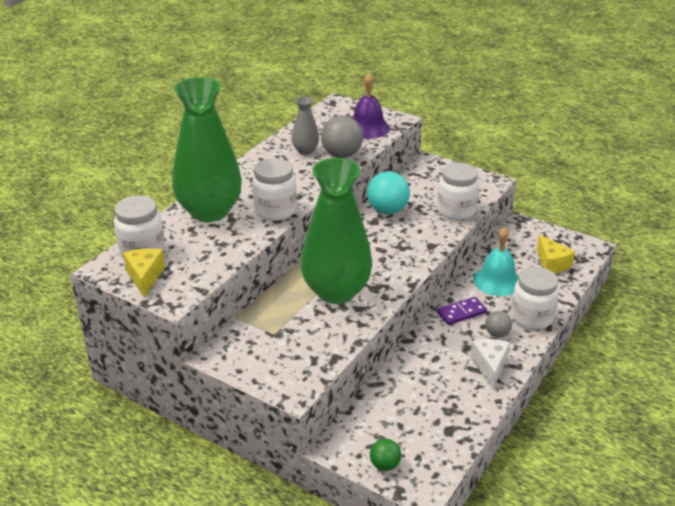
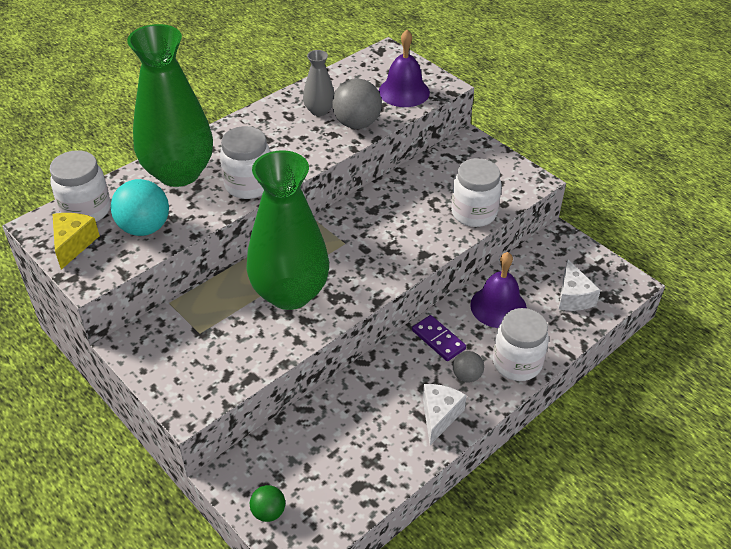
camera: 15 degrees right, 10 degrees up
turquoise ball [367,172,410,214] -> turquoise ball moved to [111,179,169,236]
purple domino [437,297,487,325] -> purple domino turned 60 degrees clockwise [412,315,466,361]
turquoise bell [473,227,519,296] -> purple bell [470,252,527,328]
yellow cheese [537,235,575,274] -> white cheese [559,259,601,311]

